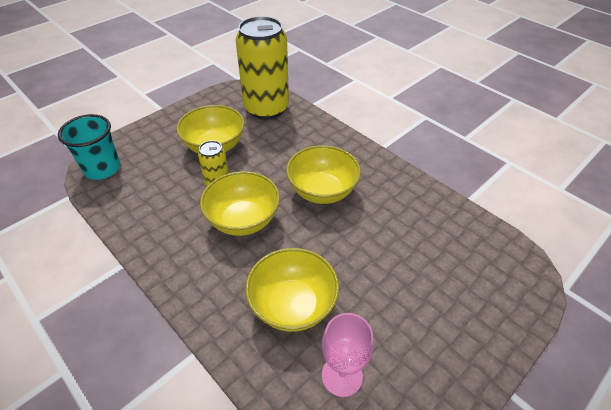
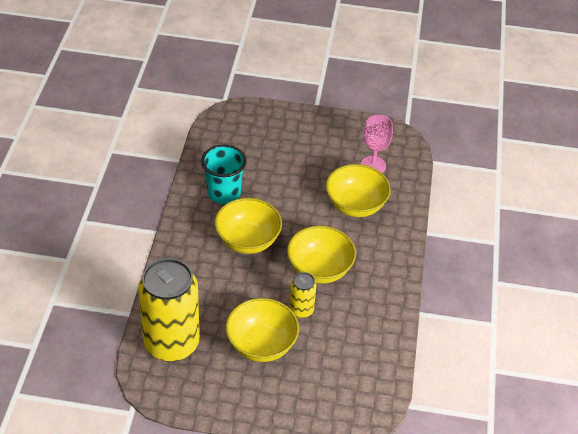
camera: 130 degrees left, 0 degrees up
turquoise cup [58,114,120,180] -> turquoise cup moved to [201,145,247,204]

